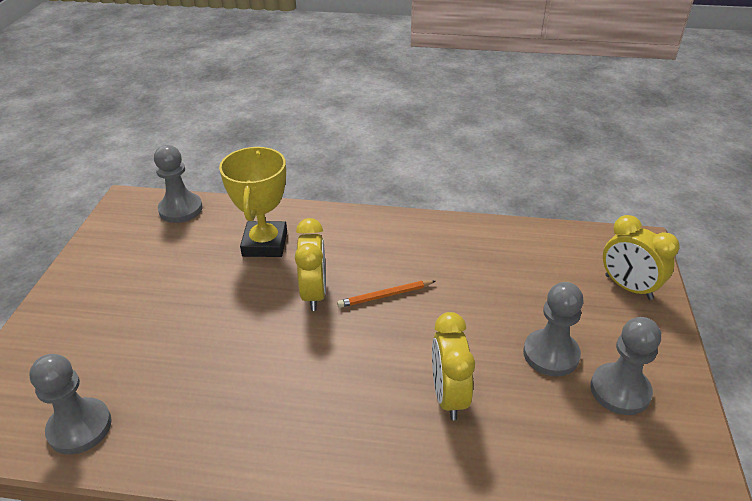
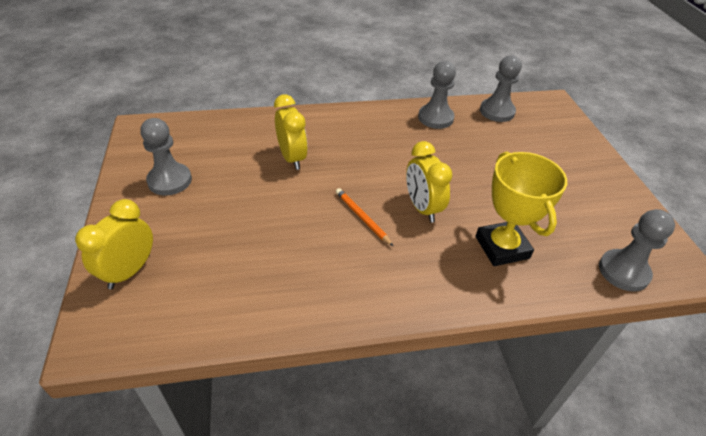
camera: 160 degrees right, 5 degrees up
orange pencil [337,280,436,308] -> orange pencil turned 90 degrees counterclockwise [336,188,393,246]
grey pawn [523,282,583,376] -> grey pawn moved to [418,61,456,129]
yellow clock [603,215,680,300] -> yellow clock turned 90 degrees counterclockwise [75,199,153,289]

